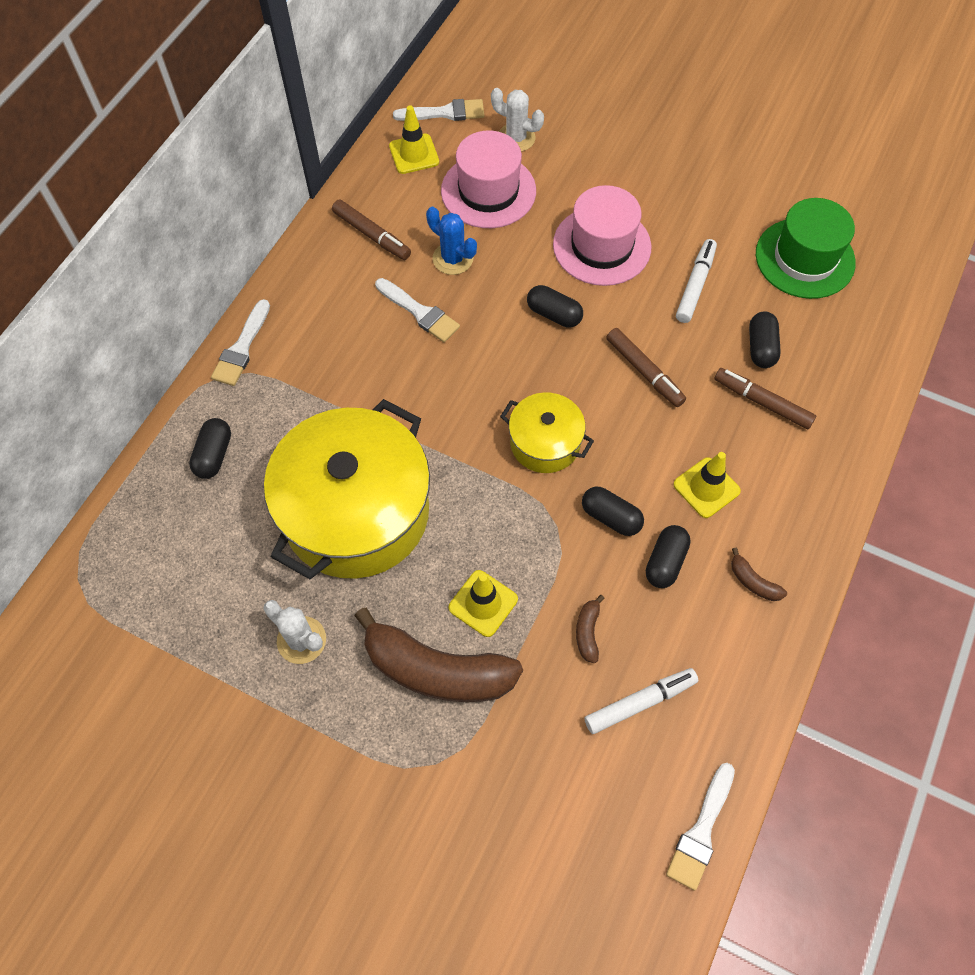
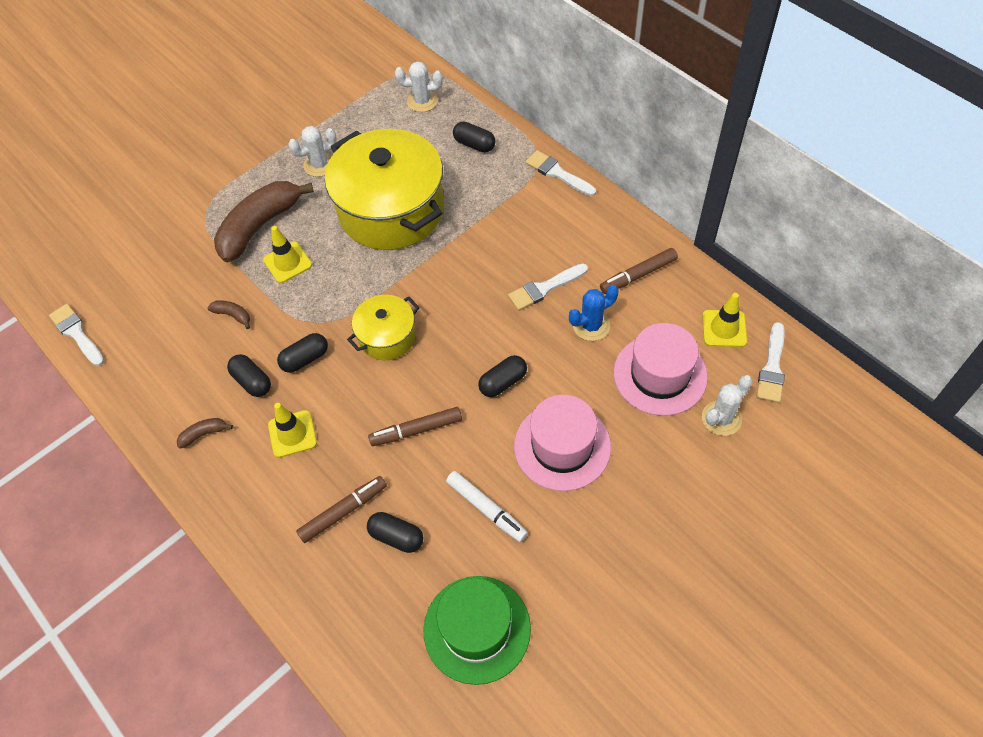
camera: 115 degrees right, 5 degrees down
white marker [584,668,698,734] -> none
none -> white cactus [395,61,443,112]

